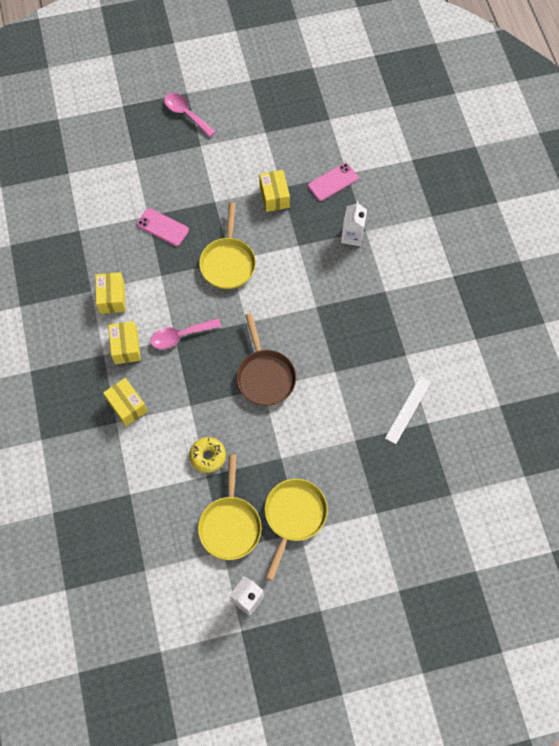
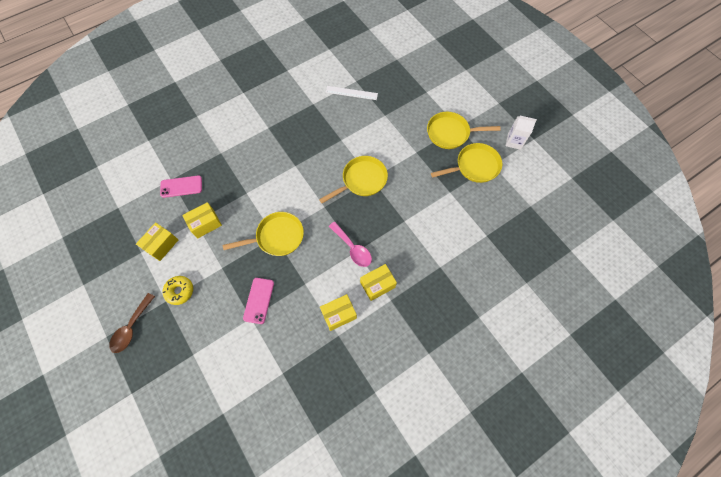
camera: 110 degrees left, 0 degrees up
yellow box [103,378,148,426] -> yellow box moved to [136,222,178,261]
pink spoon [164,93,216,137] -> brown spoon [109,293,155,353]
yellow donut [189,437,226,473] -> yellow donut moved to [163,276,193,305]
brown pan [237,313,296,406] -> yellow pan [319,156,388,203]
pink phone [308,163,358,201] -> pink phone turned 45 degrees counterclockwise [160,176,202,198]
white carton [341,201,367,246] -> none

